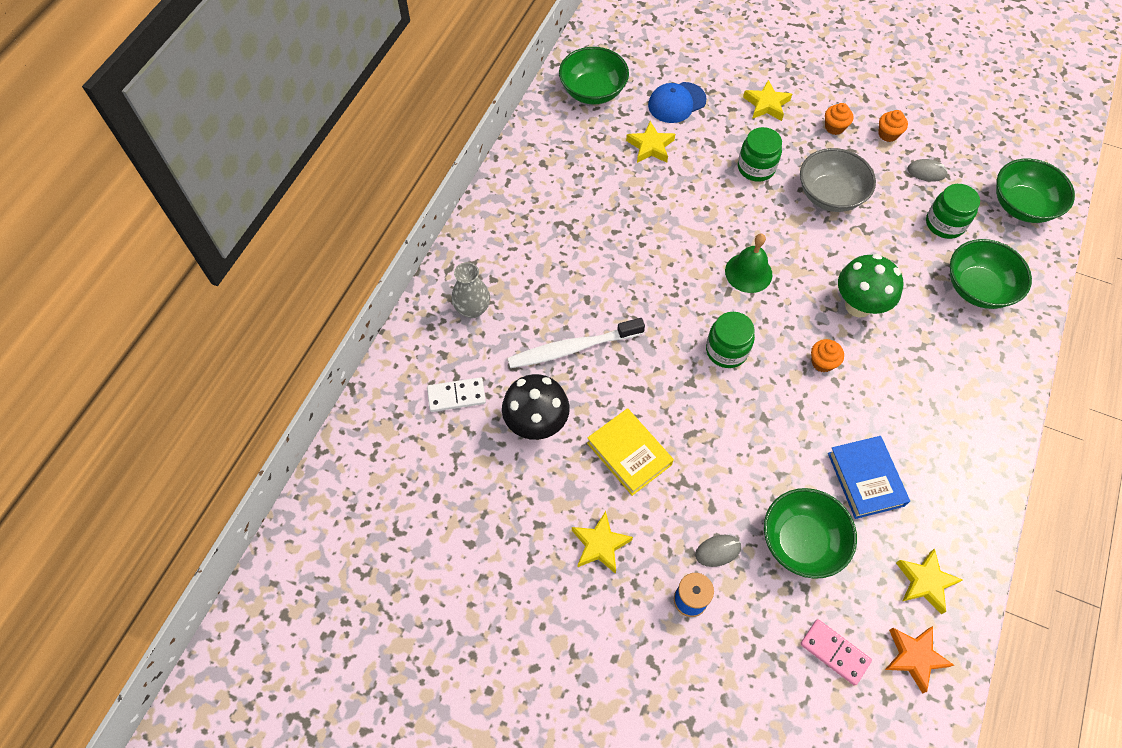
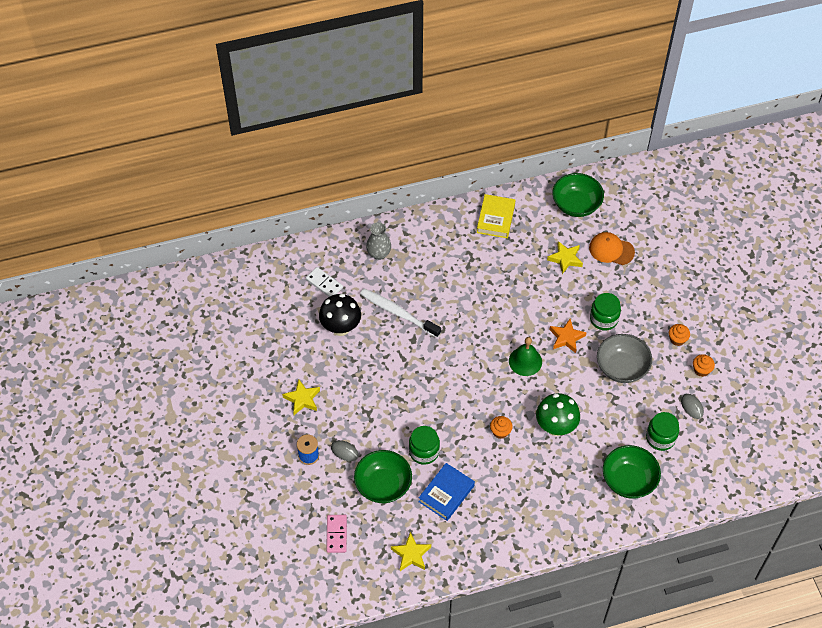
camera: 50 degrees right, 5 degrees down
yellow book [587,408,674,496] -> yellow book moved to [477,194,516,238]
blue cap [648,82,707,123] -> orange cap [589,232,635,265]
green jar [706,312,755,368] -> green jar moved to [409,426,440,465]
yellow star [743,80,792,121] -> none
orange star [885,626,954,694] -> orange star moved to [549,319,587,353]
green bowl [996,159,1075,223] -> none

